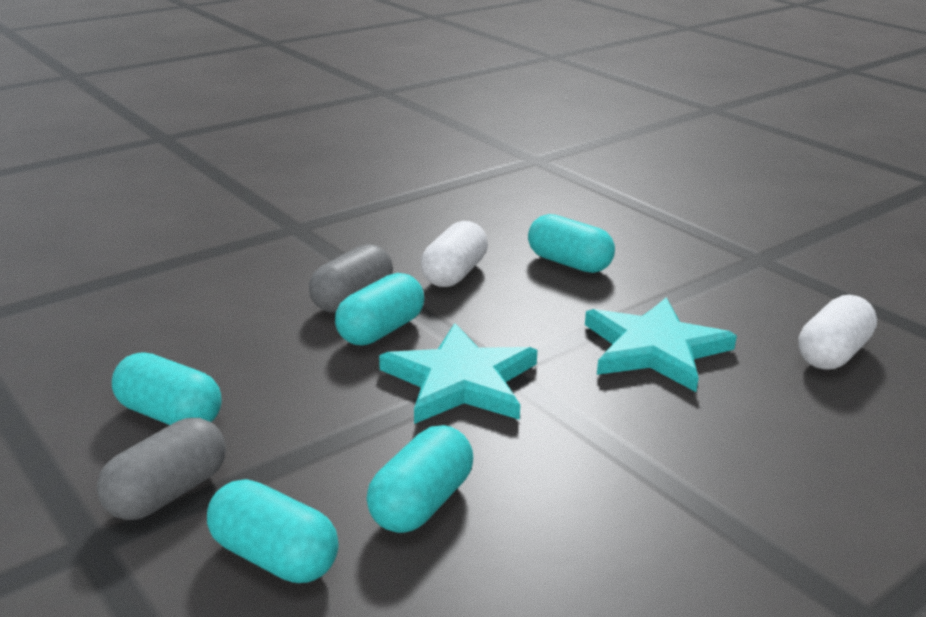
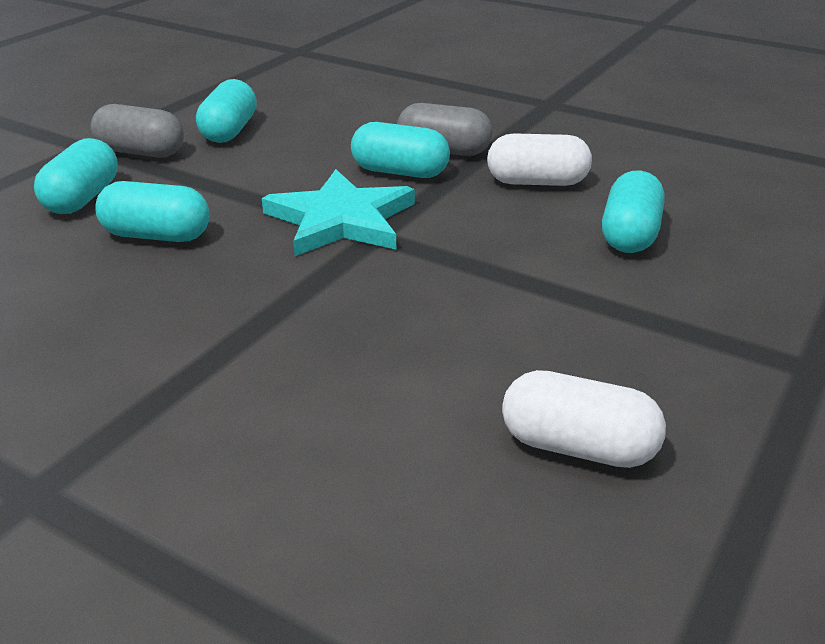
camera: 70 degrees right, 5 degrees up
turquoise star [585,297,737,392] -> none

